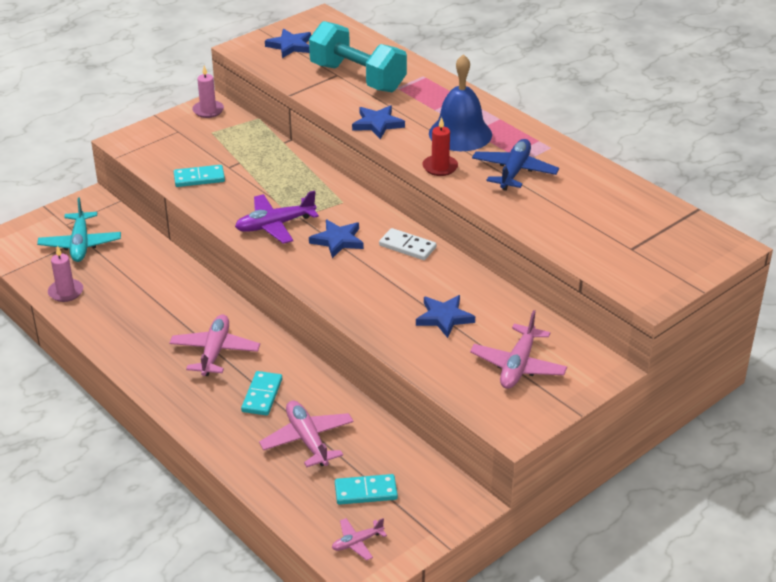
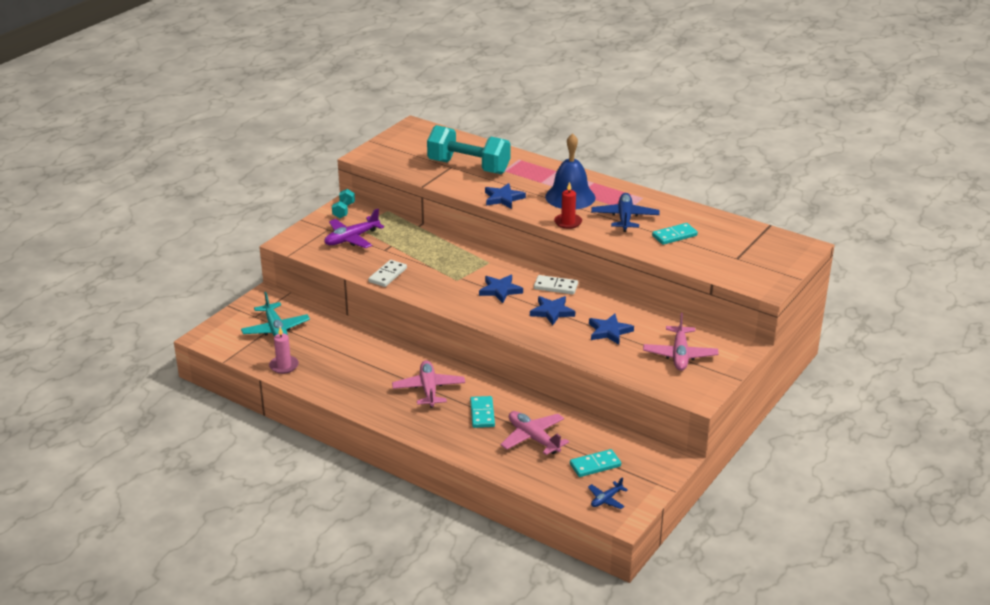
camera: 15 degrees left, 5 degrees down
turquoise domino [174,165,225,187] -> turquoise domino moved to [652,223,698,245]
pink candle [192,66,224,118] -> turquoise dumbbell [332,189,355,218]
purple plane [235,190,319,244] -> purple plane moved to [325,209,384,248]
blue star [265,28,311,58] -> blue star moved to [530,296,575,325]
pink plane [332,518,387,561] -> blue plane [588,477,628,509]
none -> white domino [368,260,407,287]

